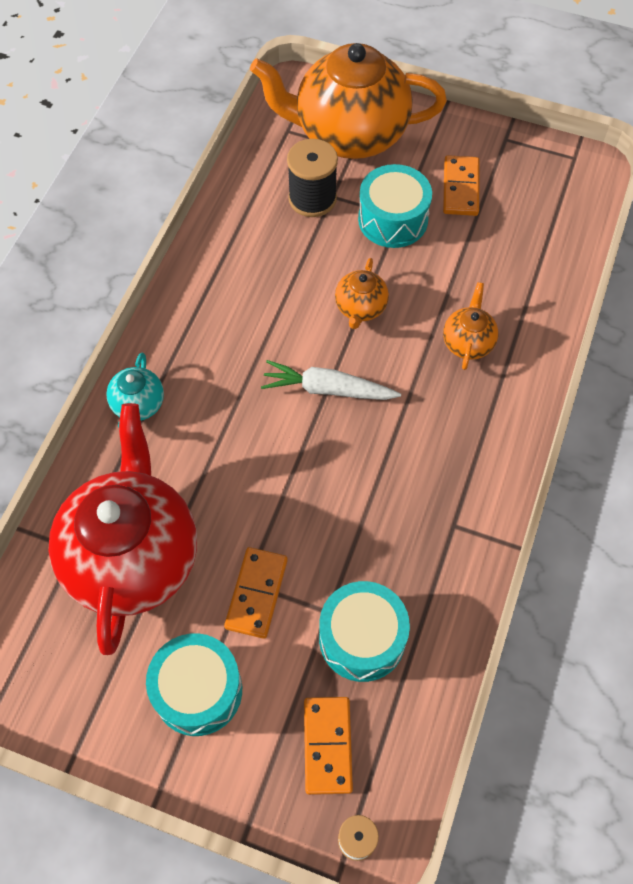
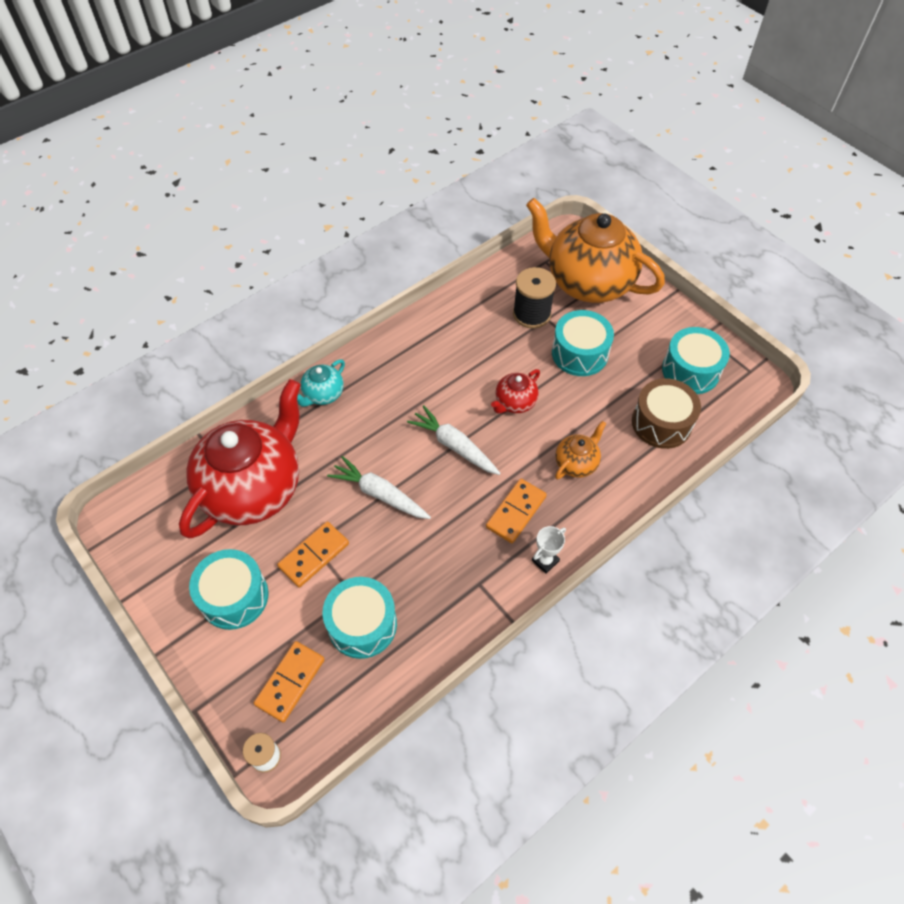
camera: 30 degrees right, 5 degrees down
orange teapot [335,258,389,329] -> red teapot [491,369,540,413]
orange domino [443,155,479,216] -> orange domino moved to [486,479,547,543]
none -> white carrot [327,456,431,519]
none -> white trophy [532,526,566,574]
none -> brown drum [632,378,701,449]
none -> turquoise drum [662,327,730,394]

